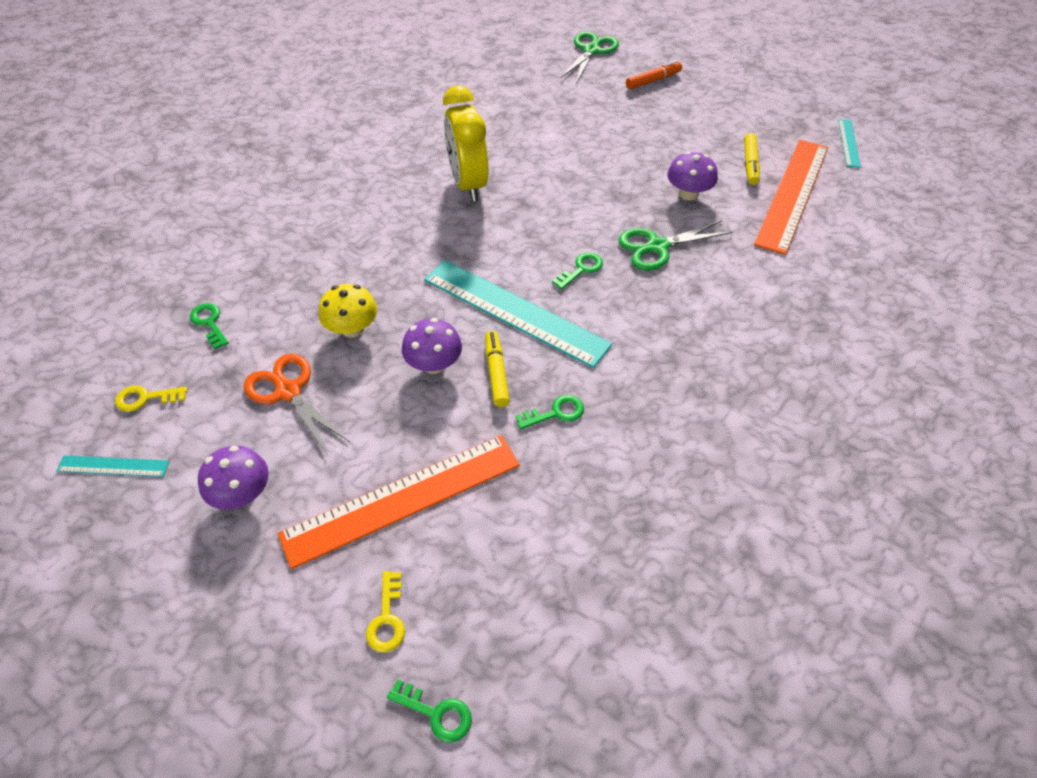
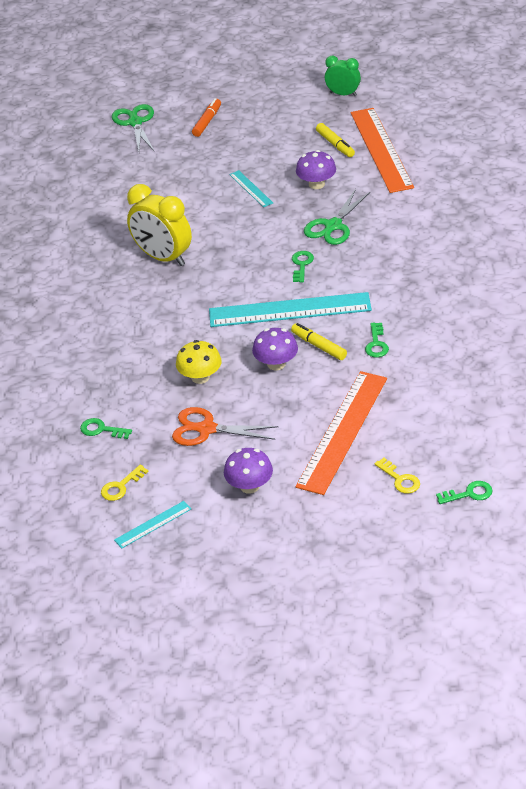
camera: 35 degrees left, 10 degrees down
green key [515,395,584,429] -> green key turned 150 degrees clockwise [365,322,389,358]
turquoise ruler [838,119,861,168] -> turquoise ruler moved to [229,170,273,207]
none -> green clock [325,56,361,96]

